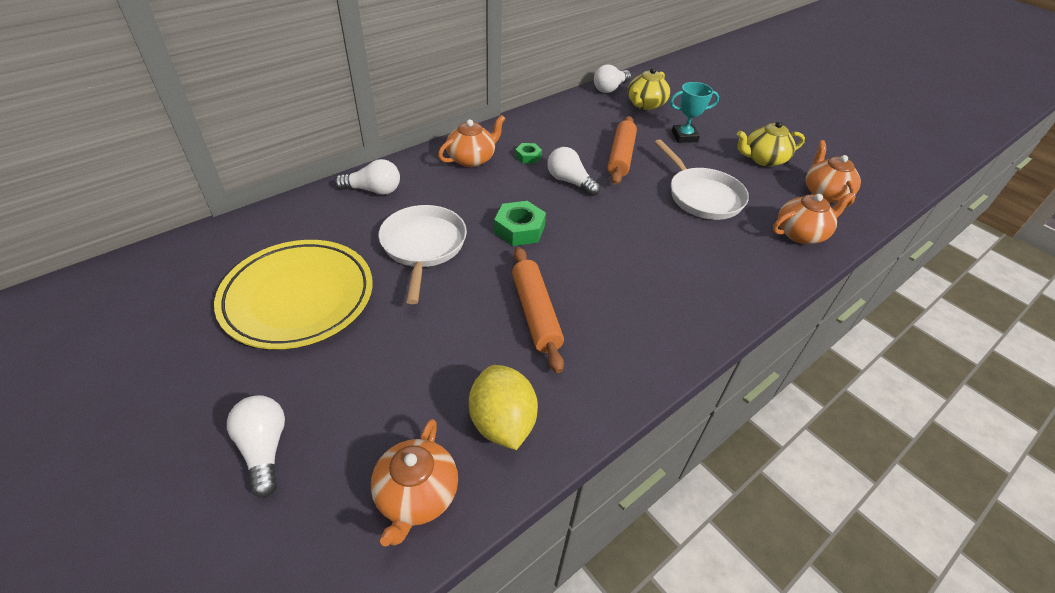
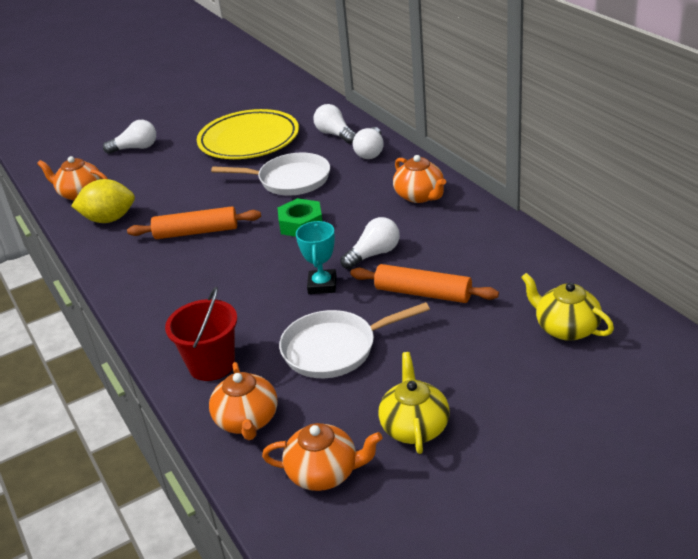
camera: 105 degrees right, 10 degrees down
green nut [515,143,542,164] -> none
white light bulb [594,64,631,93] -> white light bulb moved to [314,104,356,144]
turquoise trophy [670,82,719,143] -> turquoise trophy moved to [296,221,337,294]
none -> red bucket [165,287,237,381]

